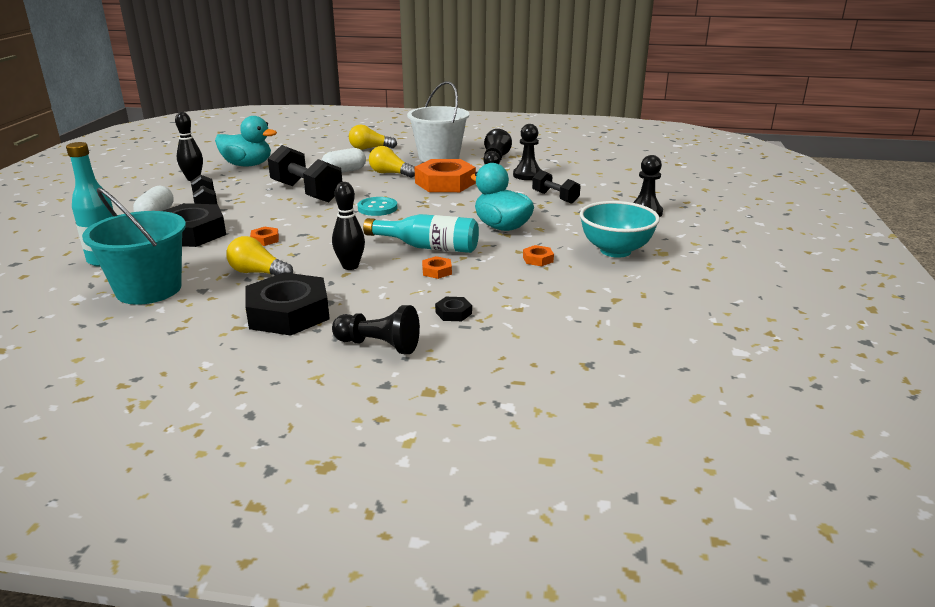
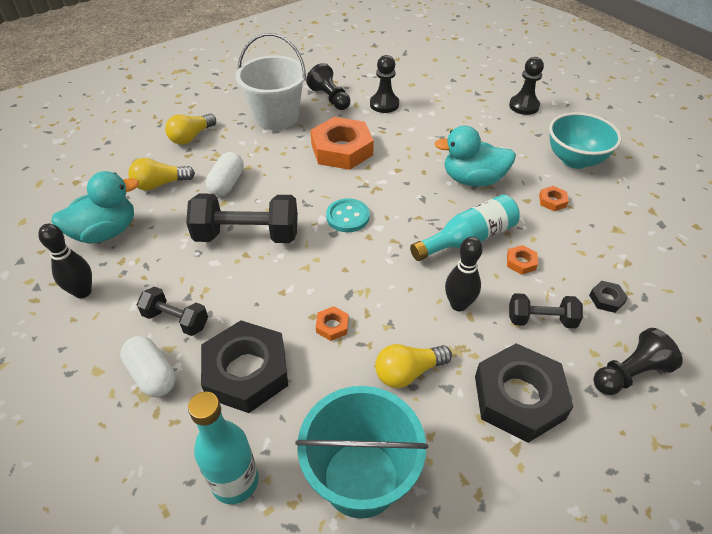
camera: 45 degrees left, 20 degrees up
yellow light bulb [369,146,415,178] -> yellow light bulb moved to [128,158,195,190]
black dumbbell [532,170,581,204] -> black dumbbell moved to [509,293,583,328]

